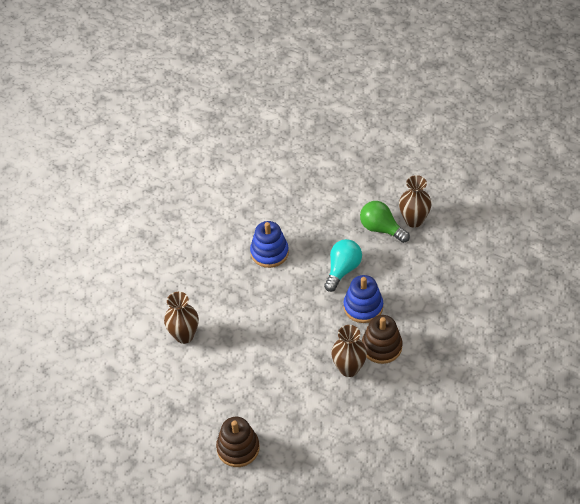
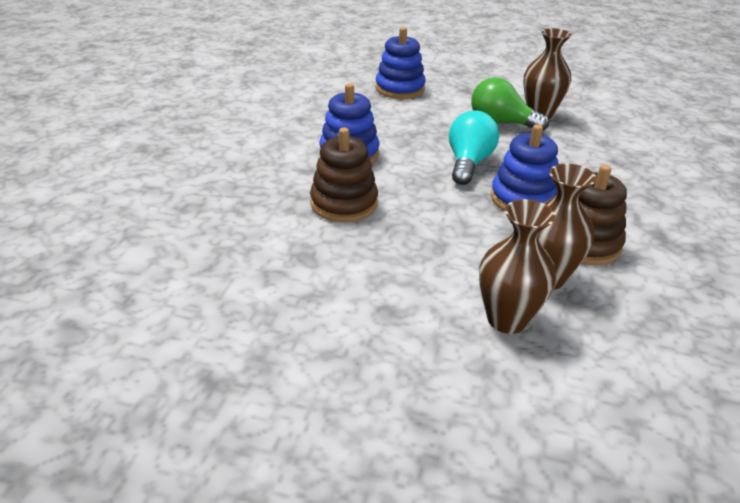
camera: 15 degrees left, 15 degrees down
brown vase [164,292,199,344] -> brown vase moved to [479,199,556,334]
brown stacking toy [216,417,259,467] -> brown stacking toy moved to [310,128,378,222]
none -> blue stacking toy [375,27,426,99]

